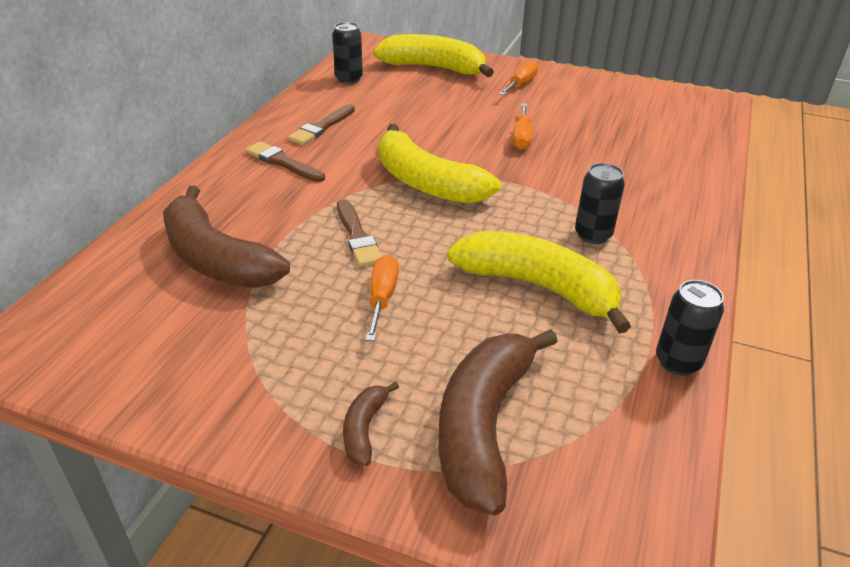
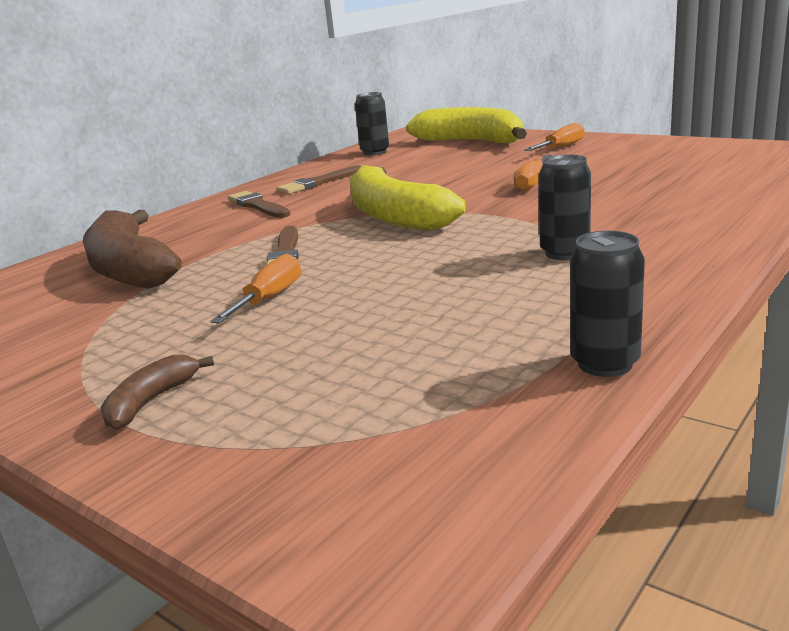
camera: 20 degrees right, 15 degrees down
brown banana [438,329,558,515] -> none
yellow banana [447,231,631,334] -> none

